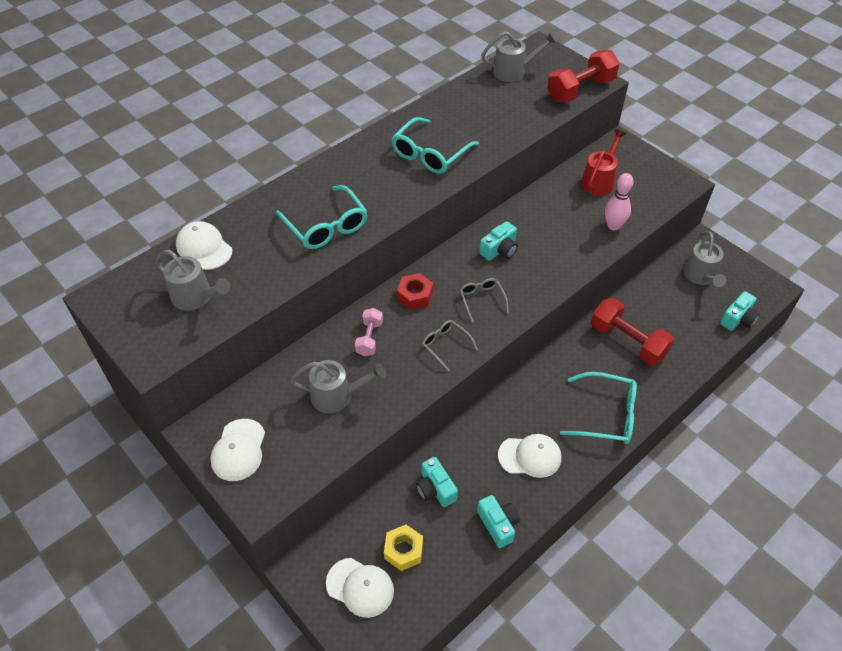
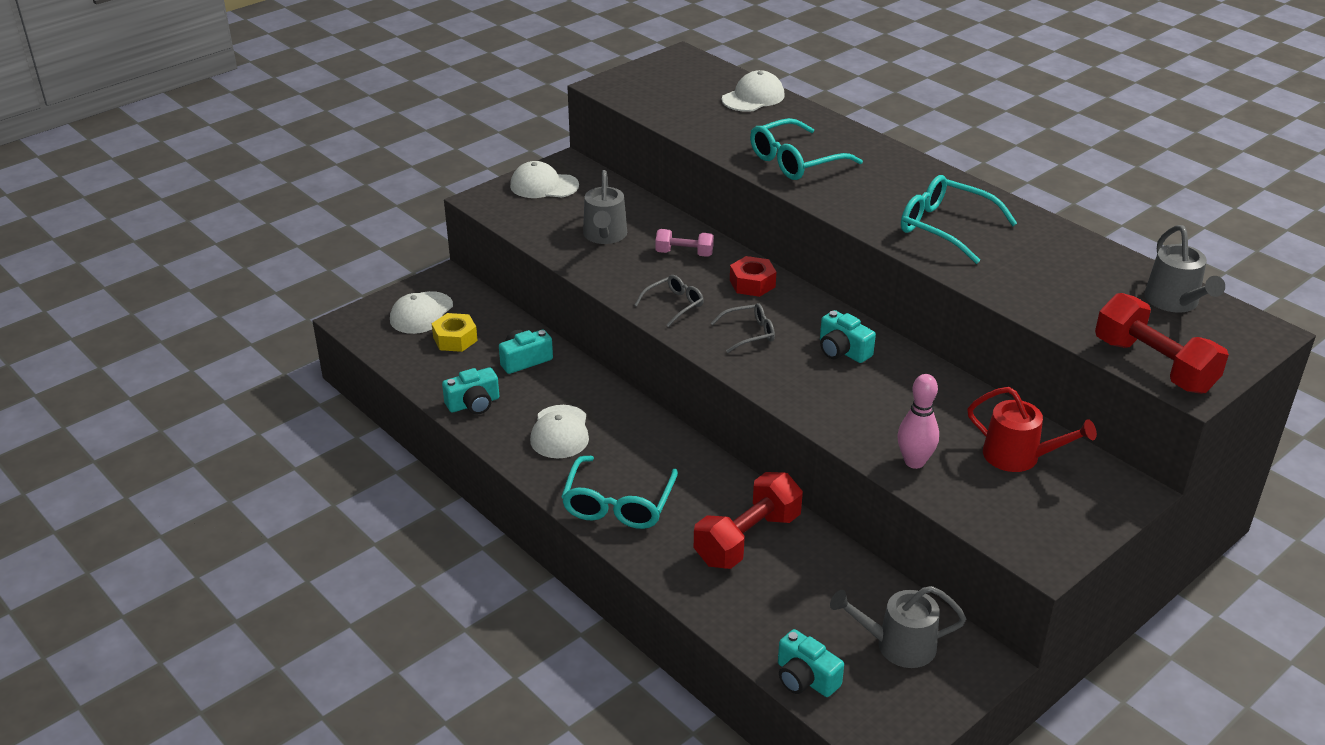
camera: 90 degrees right, 15 degrees down
grey watering can [155,250,230,311] -> none

